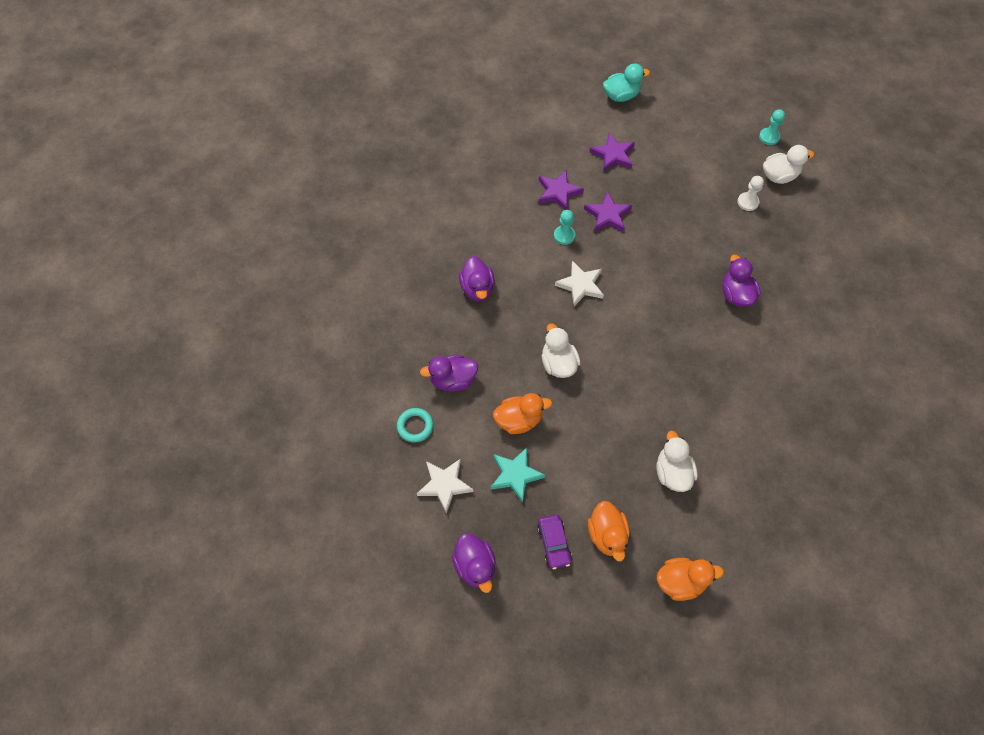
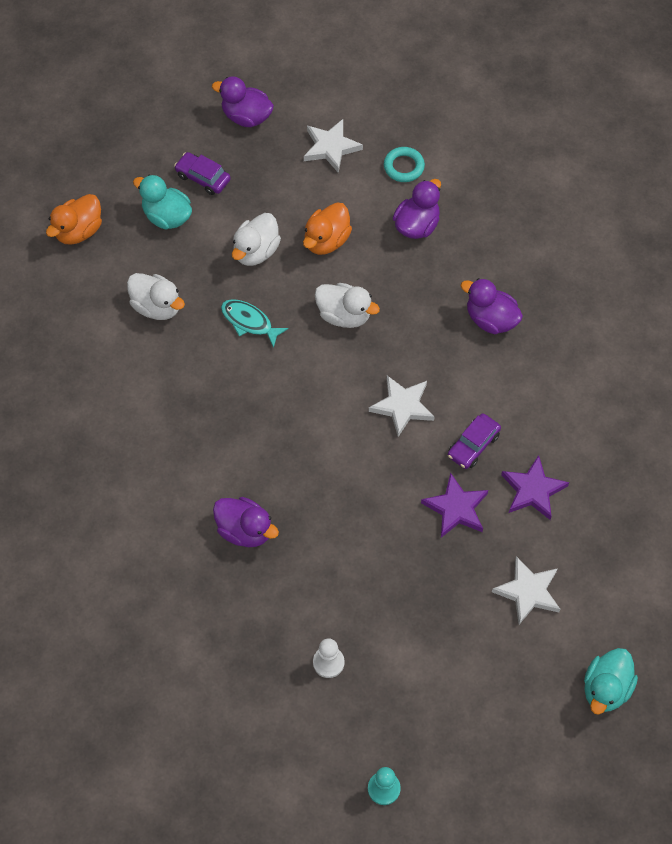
camera: 135 degrees right, 0 degrees up
turquoise star [491,447,545,503] -> none
turquoise pawn [554,210,575,245] -> purple car [448,413,501,469]
orange duck [588,501,630,562] -> turquoise duck [133,175,192,230]
purple star [590,133,635,172] -> white star [492,556,560,625]
white duck [763,145,814,184] -> white duck moved to [232,213,281,266]
none -> turquoise fish [221,299,289,348]

